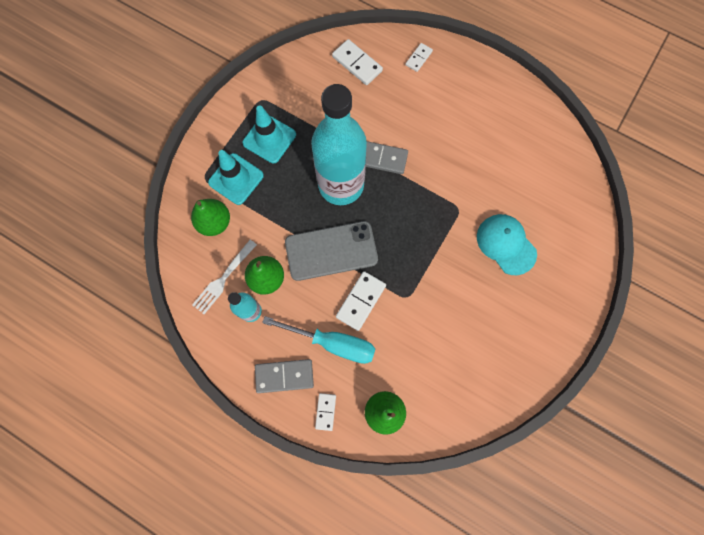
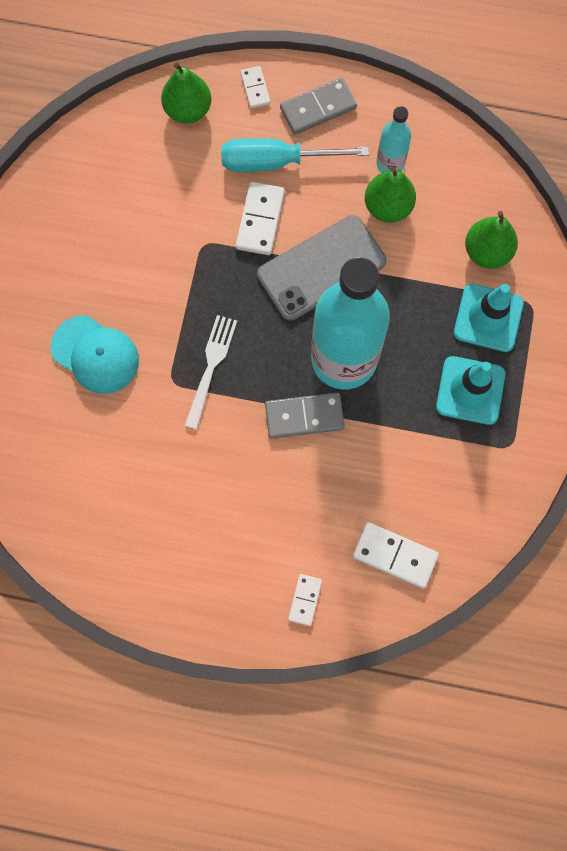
camera: 160 degrees right, 0 degrees up
white fork [192,240,257,314] -> white fork moved to [185,315,237,429]

